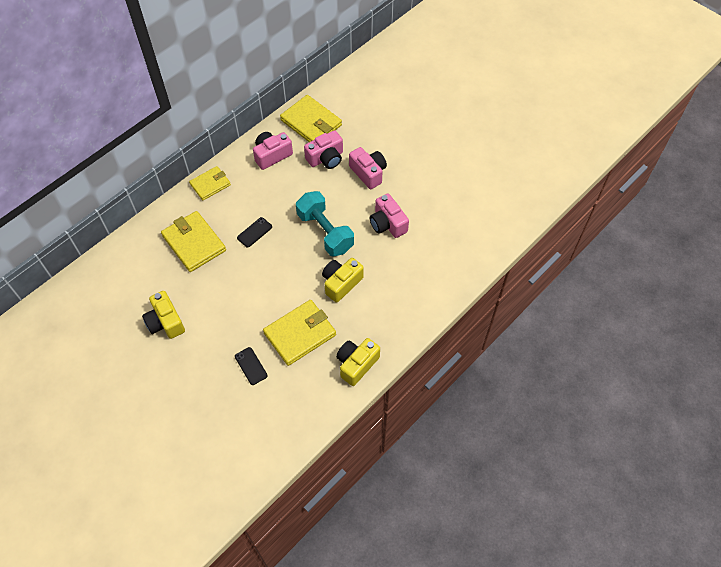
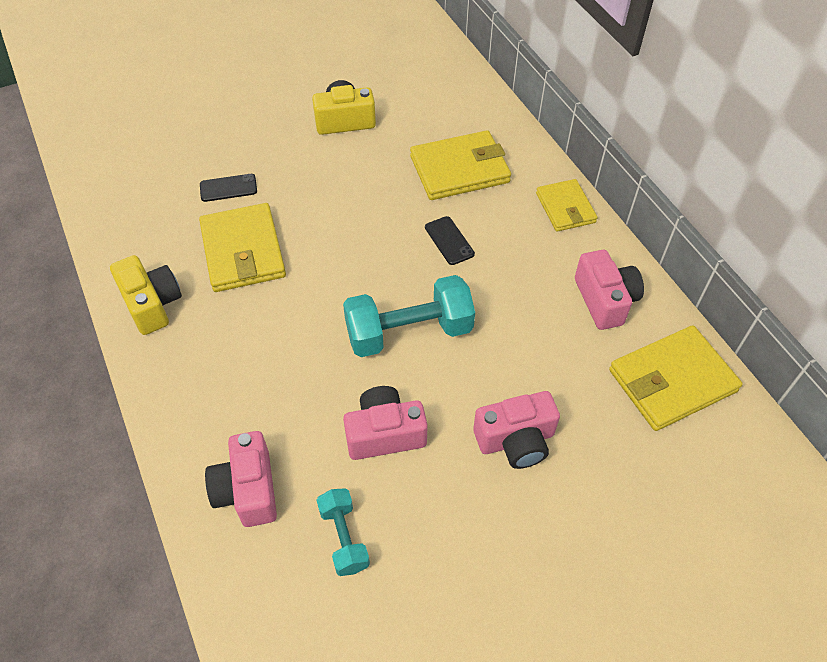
camera: 110 degrees right, 5 degrees down
pink camera [304,130,343,169] -> pink camera moved to [205,431,277,527]
yellow camera [322,258,364,303] -> none
none -> turquoise dumbbell [317,488,370,576]

